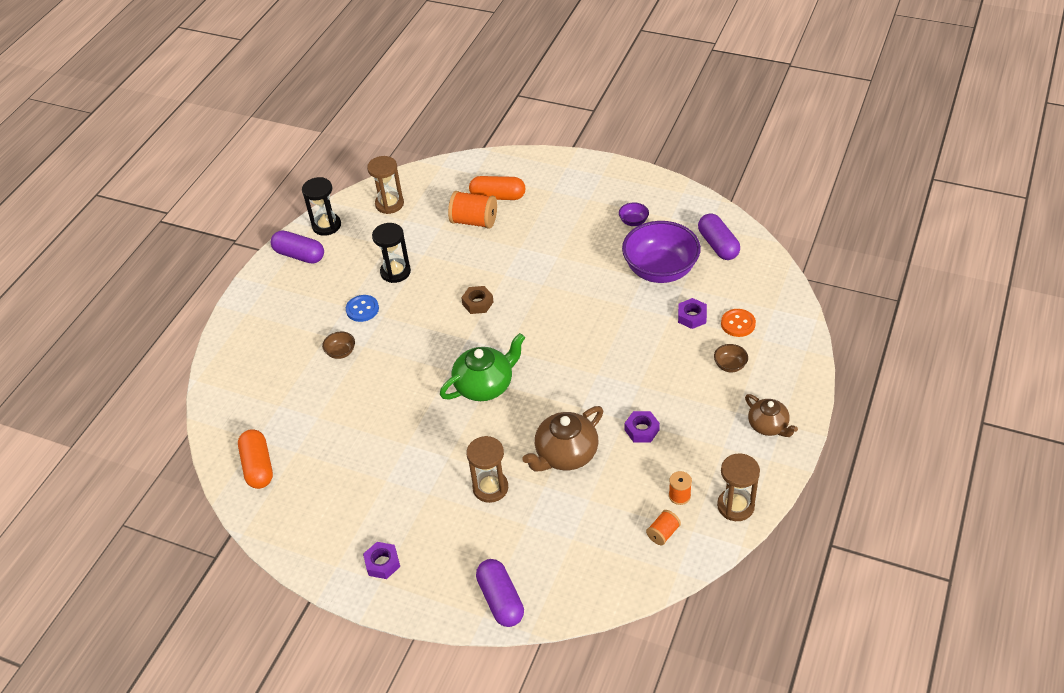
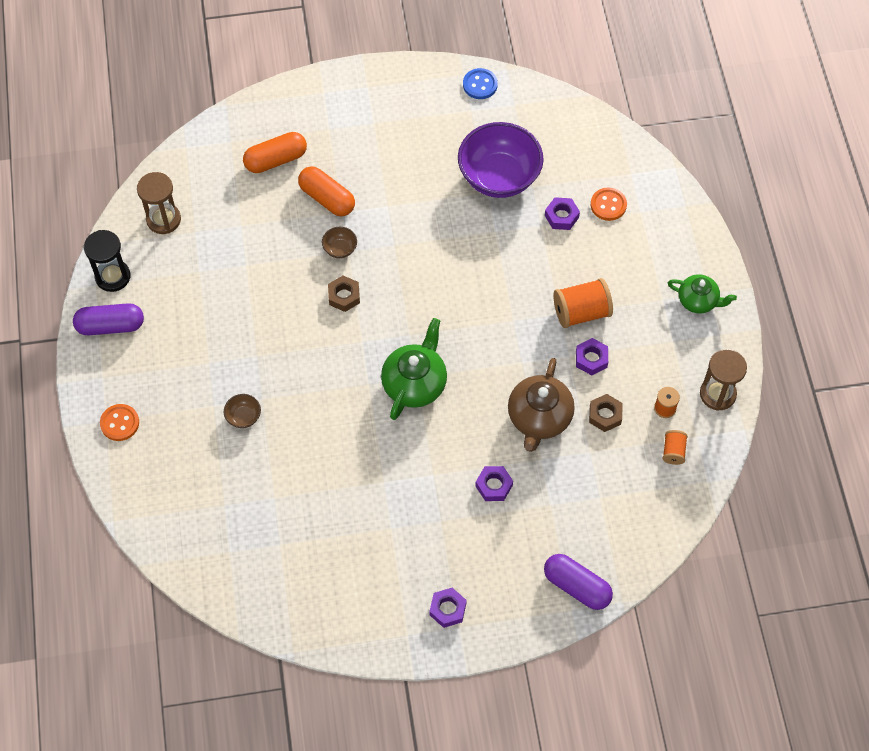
camera: 35 degrees left, 15 degrees up
orange capsule [238,429,273,489] -> orange capsule moved to [298,166,355,216]
blue button [346,295,379,322] -> blue button moved to [463,68,498,99]
black hourglass [372,223,411,283] -> none
orange spool [448,191,497,229] -> orange spool moved to [553,278,613,328]
brown hourglass [466,436,508,503] -> purple nut [475,466,513,501]
purple bowl [619,202,649,226] -> none
purple capsule [698,213,740,260] -> none
brown bowl [714,344,748,372] -> brown bowl moved to [322,227,357,258]
brown teapot [745,394,798,437] -> green teapot [668,274,737,313]
none -> orange button [100,404,139,441]
none -> brown nut [589,394,623,432]

